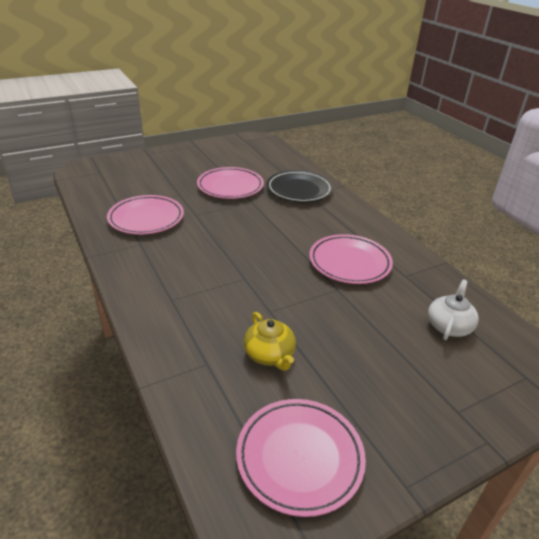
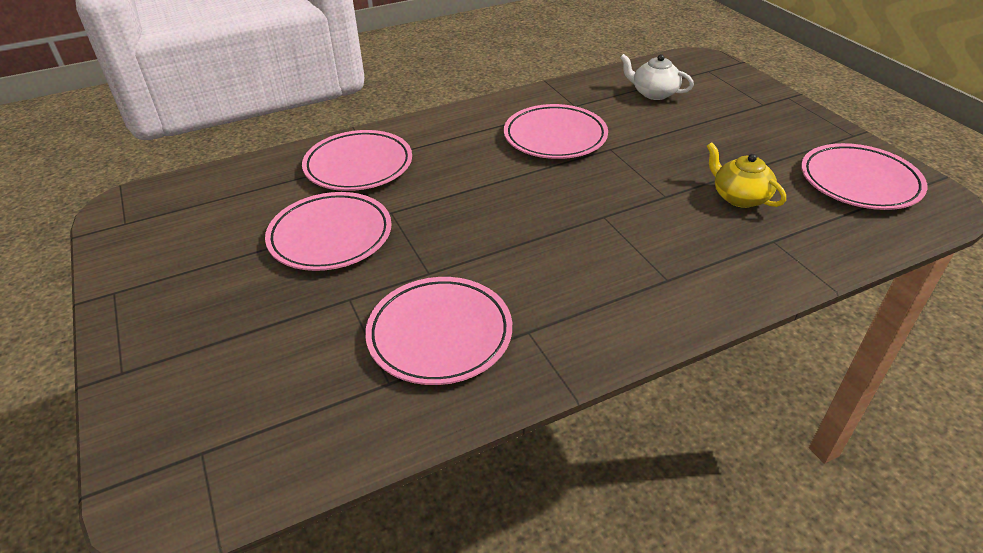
camera: 85 degrees left, 5 degrees up
yellow teapot [244,312,296,371] -> yellow teapot turned 105 degrees counterclockwise [707,142,786,208]
black plate [267,170,333,203] -> pink plate [302,130,412,191]

